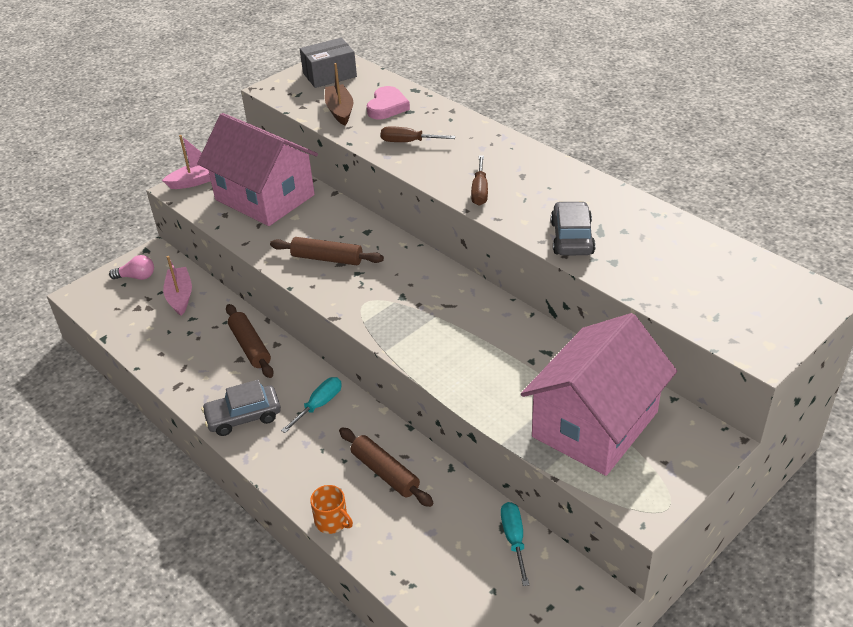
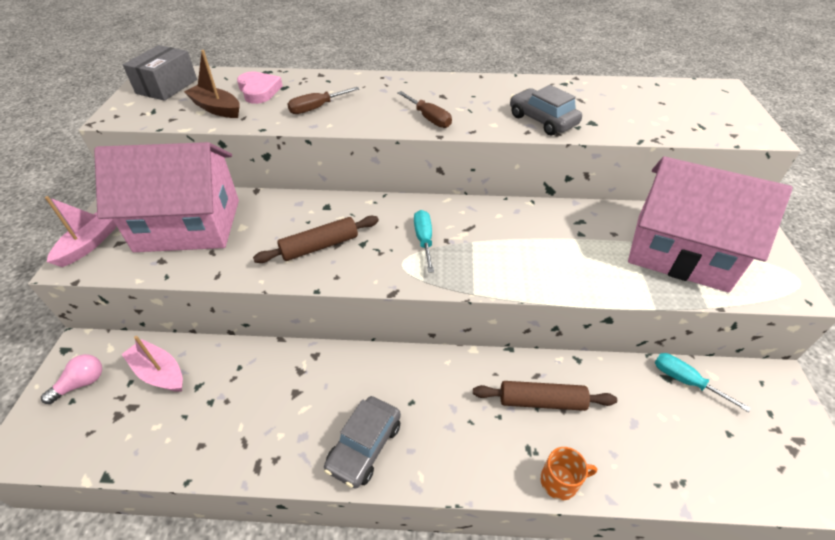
camera: 45 degrees left, 5 degrees up
brown rolling pin [226,304,274,378] -> none
turquoise screwdriver [281,377,342,433] -> turquoise screwdriver moved to [414,210,434,273]
pink house [521,313,677,476] -> pink house turned 60 degrees counterclockwise [628,156,793,293]

